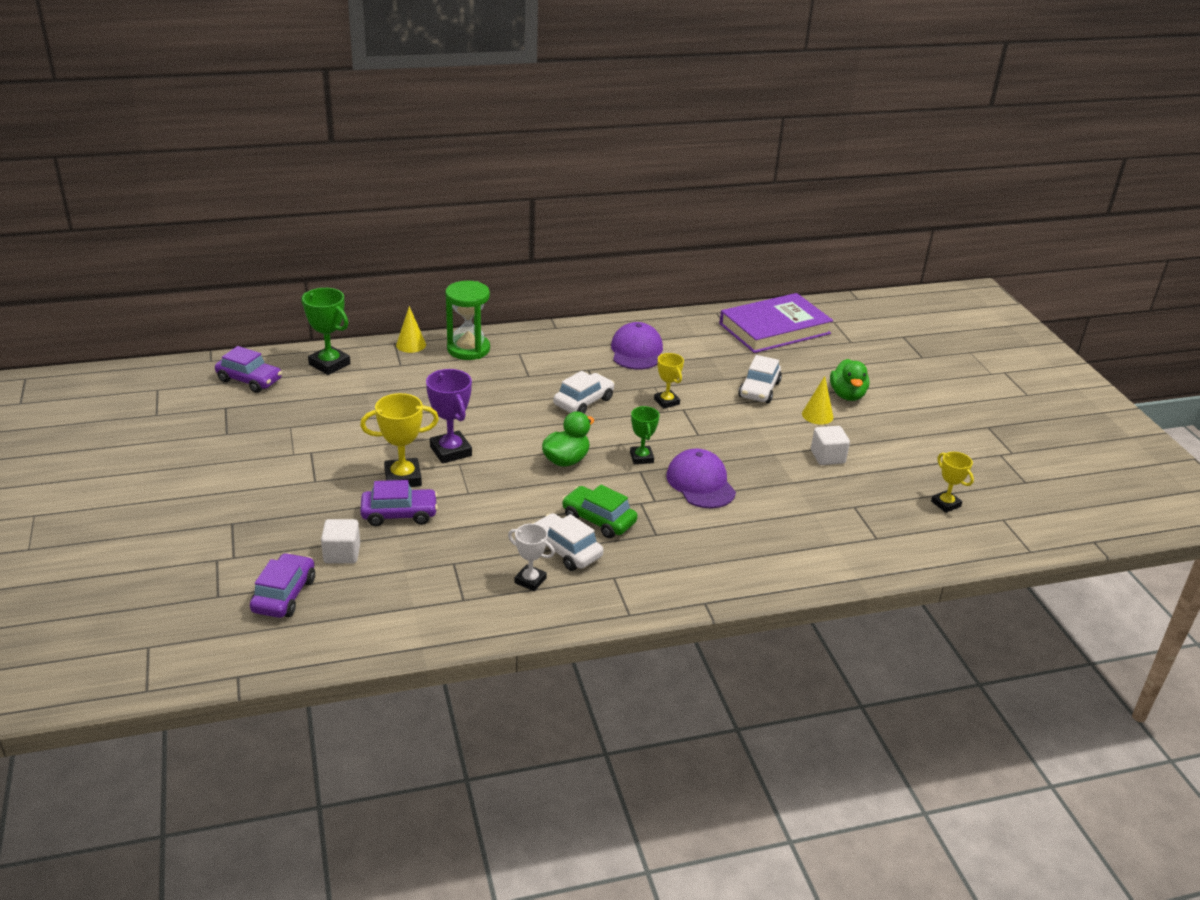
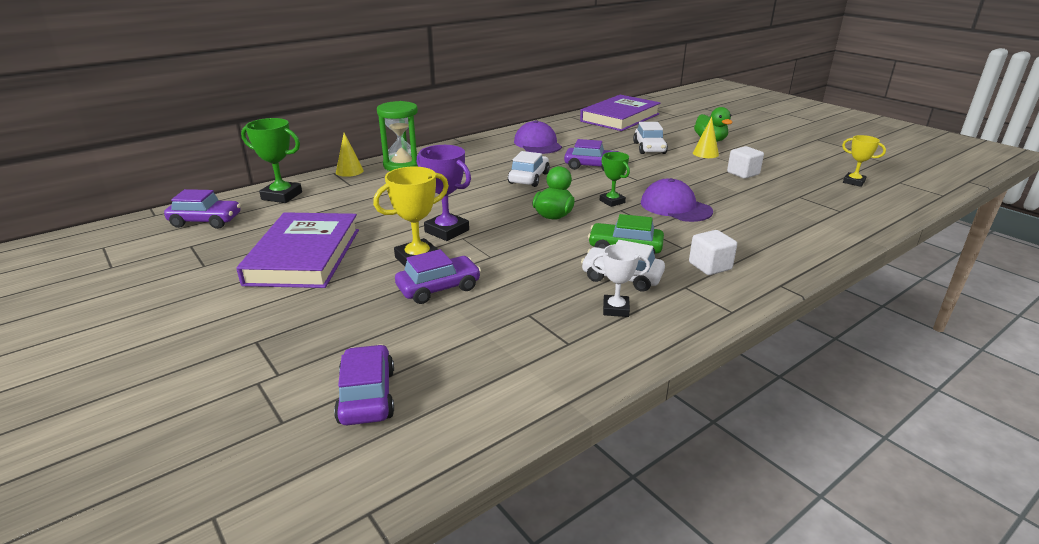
camera: 20 degrees left, 5 degrees down
white cube [321,519,360,564] -> white cube moved to [689,230,737,275]
yellow trophy [654,353,684,409] -> purple car [564,139,619,171]
none -> purple book [236,212,359,288]

